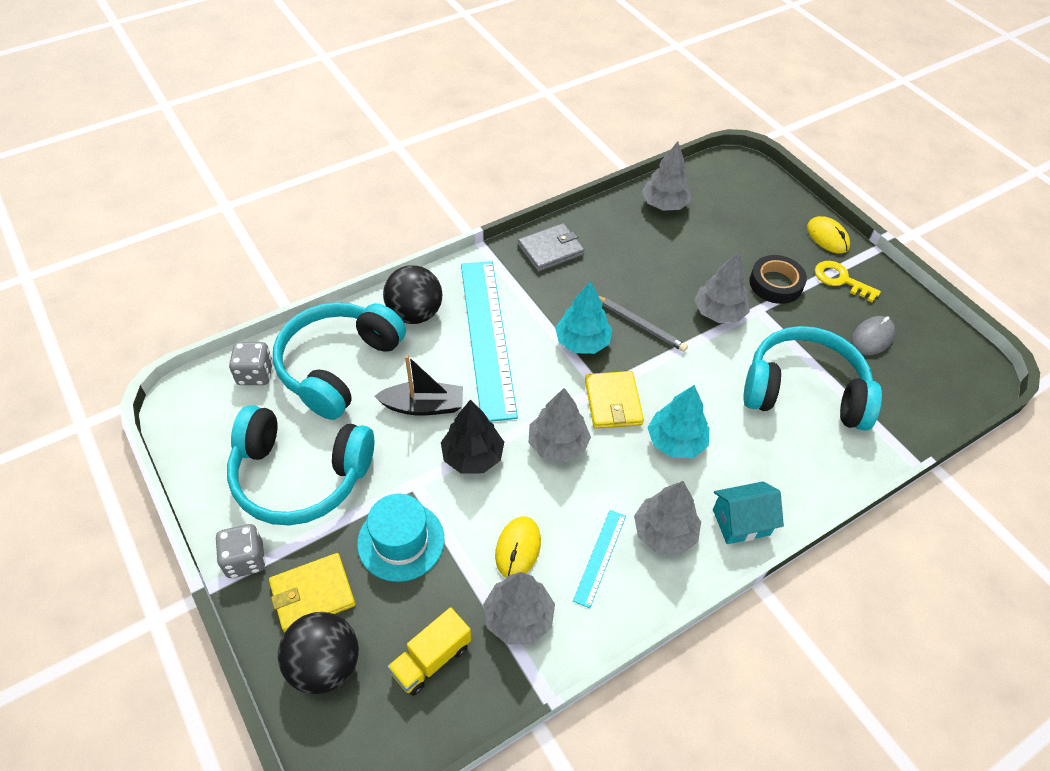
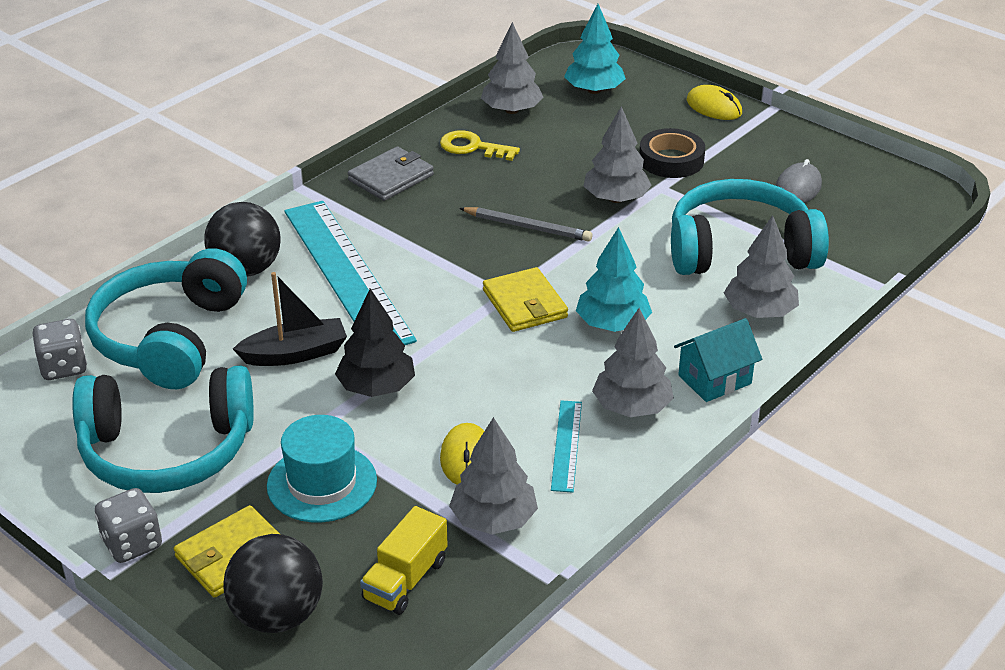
camera: 15 degrees left, 15 degrees down
grey tree [528,388,591,463] -> grey tree moved to [724,215,799,318]
turquoise tree [555,281,612,354] -> turquoise tree moved to [564,4,626,94]
yellow key [815,261,881,303] -> yellow key moved to [440,130,520,161]

